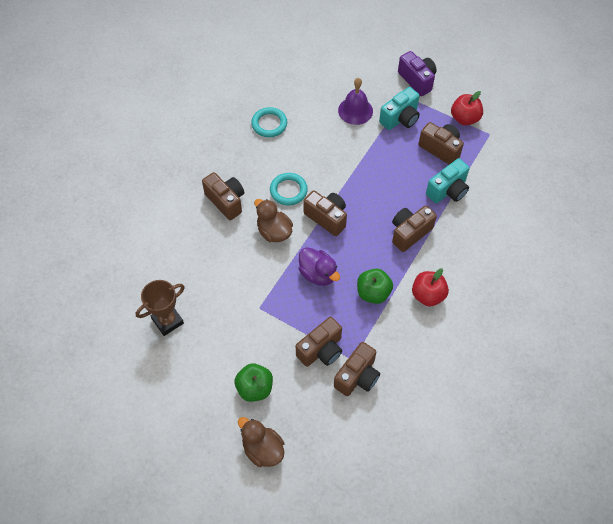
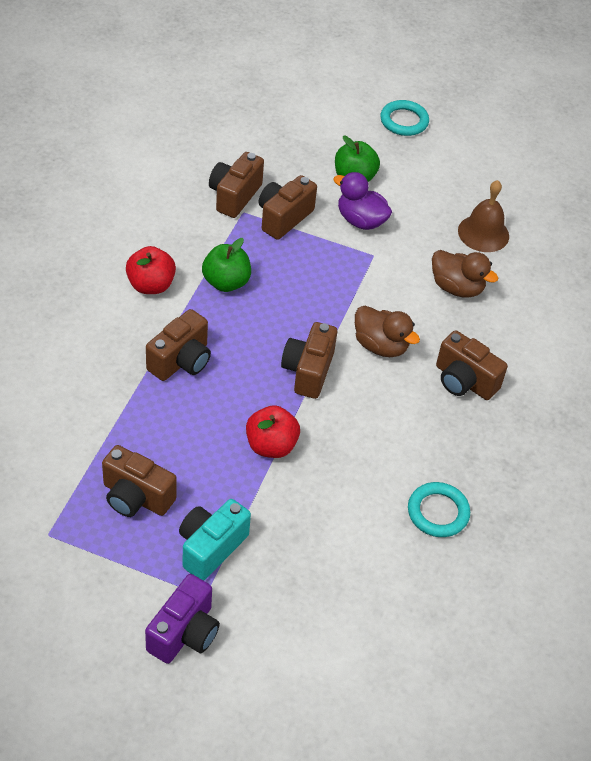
camera: 165 degrees right, 10 degrees down
brown trophy [136,280,185,336] -> brown bell [458,180,509,252]
brown duck [238,417,284,467] -> brown duck moved to [432,250,498,298]
turquoise ring [270,173,308,205] -> turquoise ring moved to [380,100,429,136]
purple duck [299,247,340,286] -> purple duck moved to [334,172,392,230]
brown camera [303,190,347,236] -> brown camera turned 75 degrees clockwise [281,322,337,399]
purple bell [338,78,373,125] -> none
purple camera [398,51,436,96] -> purple camera turned 105 degrees counterclockwise [145,574,220,664]
turquoise camera [426,158,470,203] -> none
red apple [451,91,483,126] -> red apple moved to [246,405,300,458]

